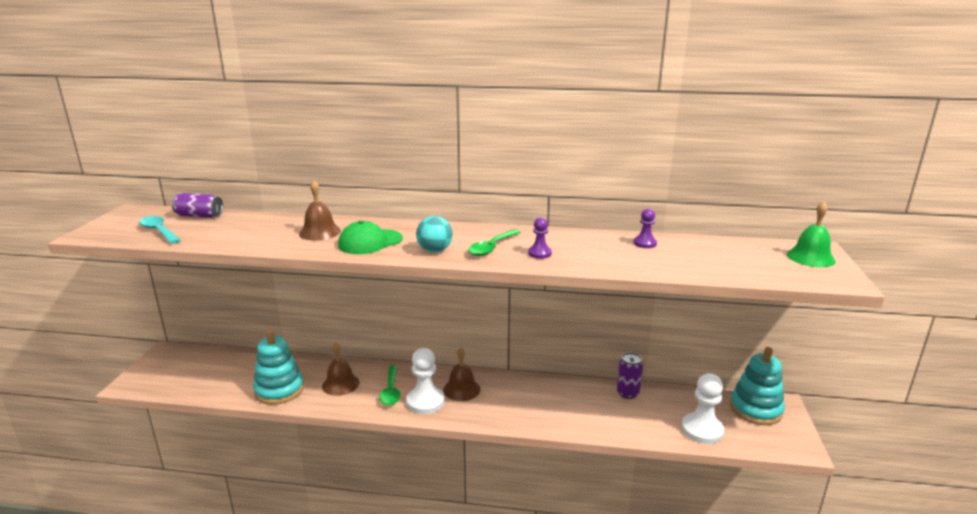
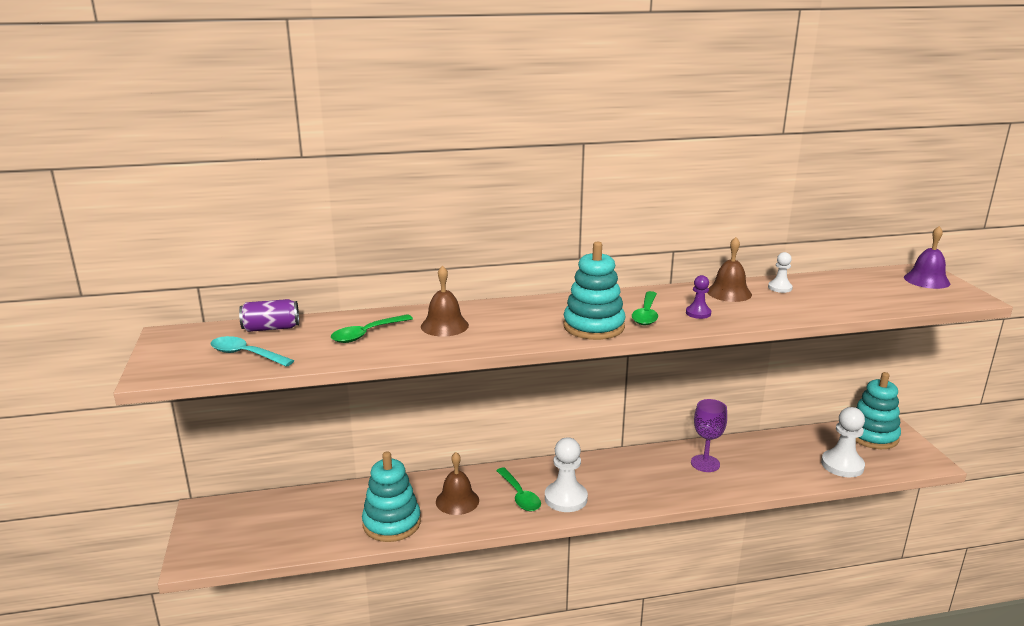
camera: 20 degrees left, 0 degrees up
green cap [338,221,403,254] -> none
turquoise ball [416,216,453,252] -> turquoise stacking toy [563,242,625,340]
brown bell [443,347,480,401] -> brown bell moved to [707,237,752,302]
purple can [617,353,643,399] -> none
purple pawn [633,208,657,248] -> white pawn [768,252,793,293]
green bell [787,201,836,267] -> purple bell [904,226,950,289]
none -> green spoon [331,314,413,343]
none -> purple goblet [691,399,727,472]

